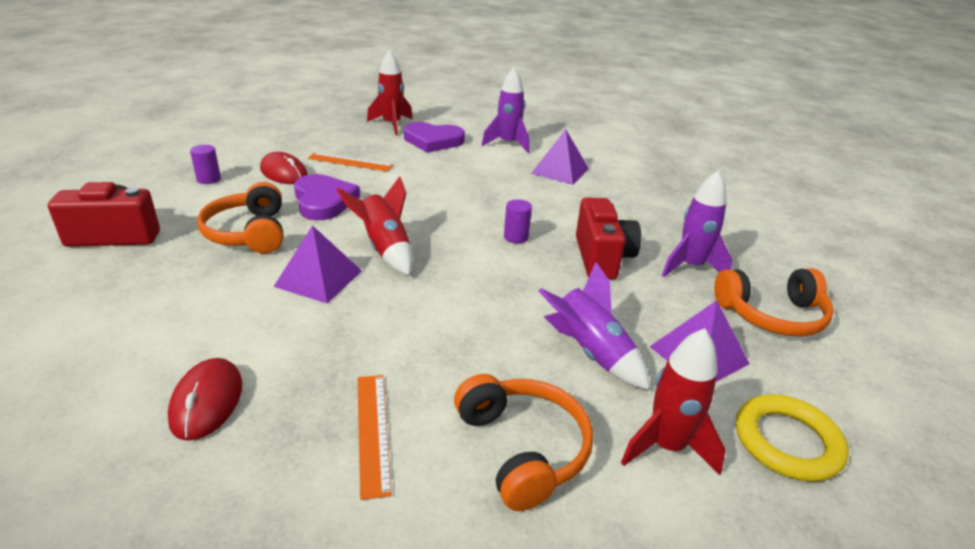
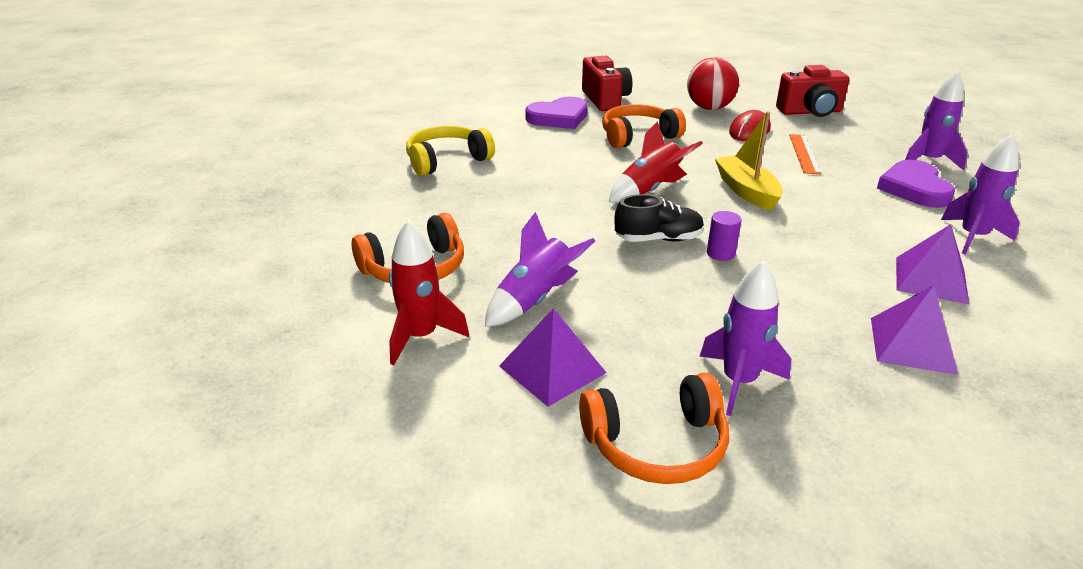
camera: 85 degrees right, 0 degrees up
red mouse [168,358,242,441] -> yellow headphones [406,126,495,176]
purple cylinder [190,145,221,184] -> red ball [687,57,739,110]
purple pyramid [273,225,362,304] -> purple pyramid moved to [871,285,958,375]
purple heart [294,174,360,220] -> purple heart moved to [525,96,588,129]
orange ruler [357,375,392,500] -> none
red rocket [367,50,413,135] -> purple rocket [905,71,967,171]
red camera [576,197,641,279] -> red camera moved to [776,65,849,117]
orange headphones [714,268,834,337] -> orange headphones turned 90 degrees counterclockwise [579,373,729,484]
yellow ring [736,395,849,481] -> none
none -> black shoe [615,194,704,242]
none -> yellow boat [715,111,783,211]

